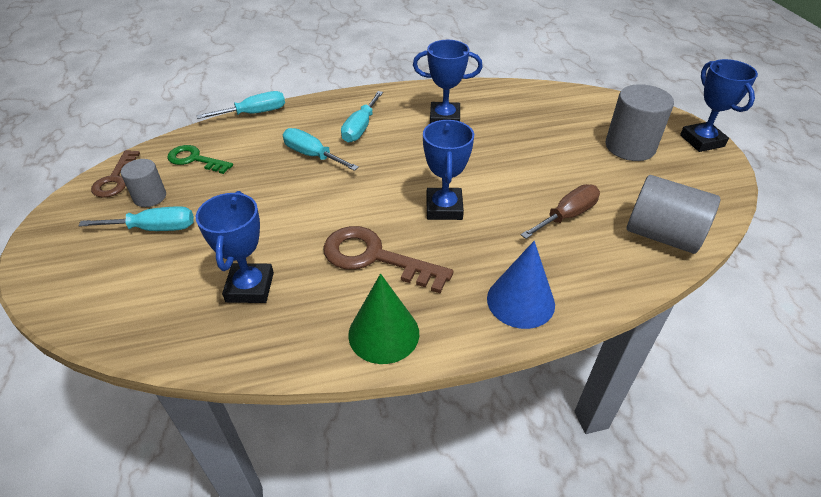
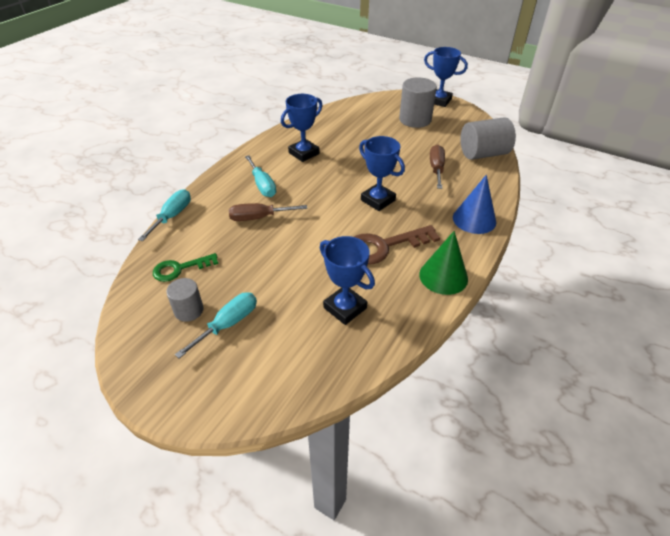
camera: 45 degrees left, 0 degrees up
brown key [91,150,140,198] -> none
turquoise screwdriver [283,128,359,171] -> brown screwdriver [229,203,307,221]

